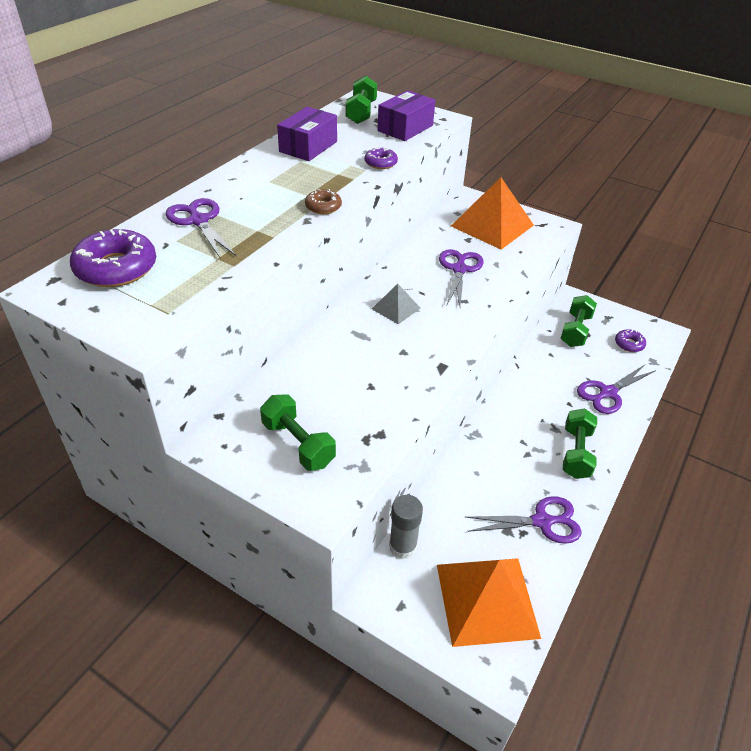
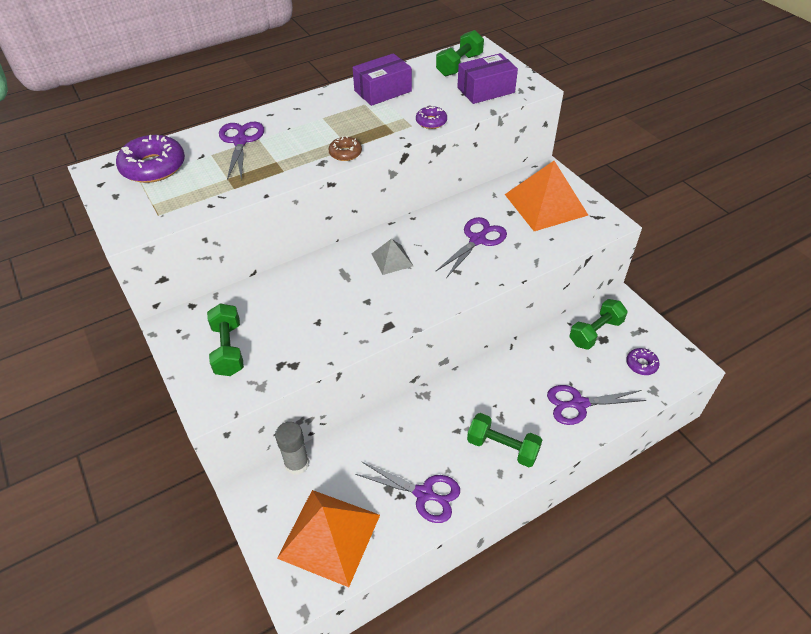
camera: 30 degrees right, 5 degrees up
green dumbbell [563,408,597,479] -> green dumbbell turned 75 degrees clockwise [467,413,542,467]

